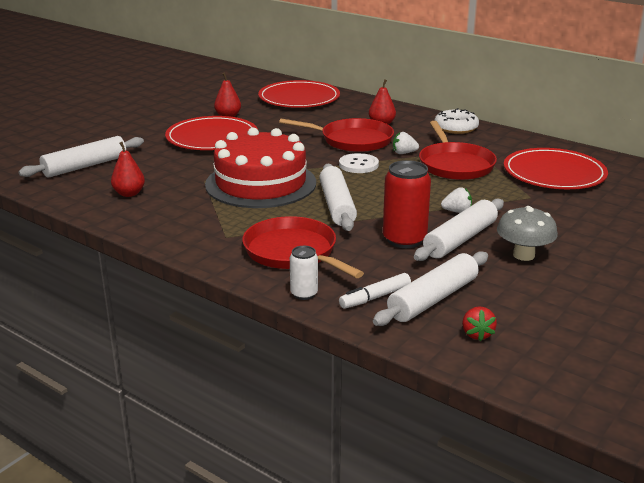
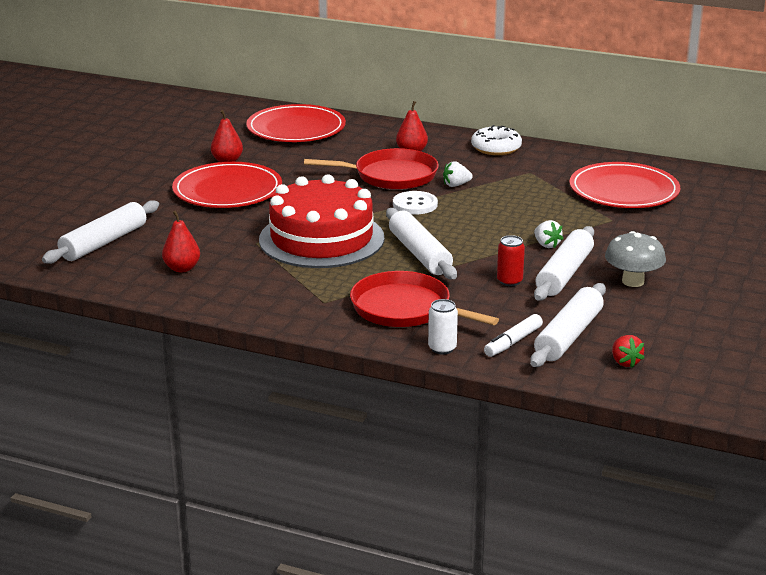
camera: 15 degrees left, 0 degrees up
red can [383,160,431,248] -> red can [497,235,525,286], size x0.56
red pan [419,121,497,180] -> none
white strawberry [441,187,472,213] -> white strawberry turned 75 degrees clockwise [534,220,564,248]

